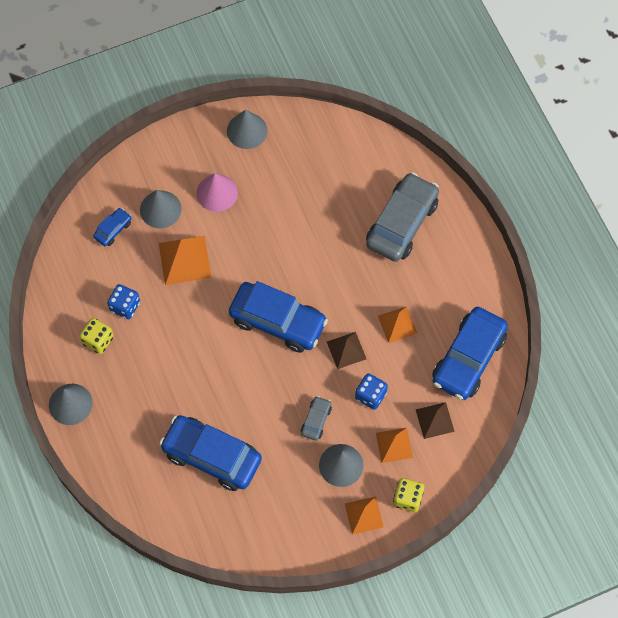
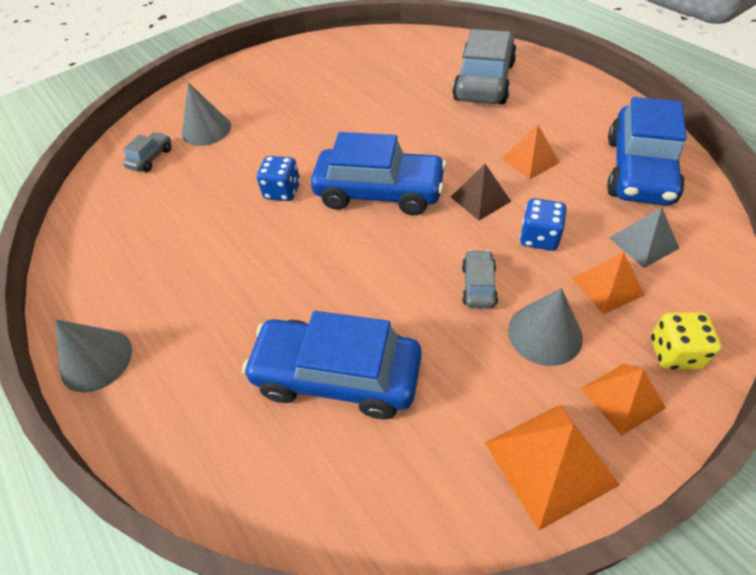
camera: 10 degrees left, 15 degrees down
yellow dice [80,318,114,354] -> none
blue car [93,208,132,246] -> grey car [122,132,171,172]
blue dice [107,284,140,319] -> blue dice moved to [257,156,300,201]
orange pyramid [159,236,212,285] -> orange pyramid moved to [485,405,619,530]
pink cone [196,173,238,212] -> none
grey cone [227,110,267,149] -> none
brown pyramid [416,402,455,439] -> grey pyramid [609,207,679,268]

